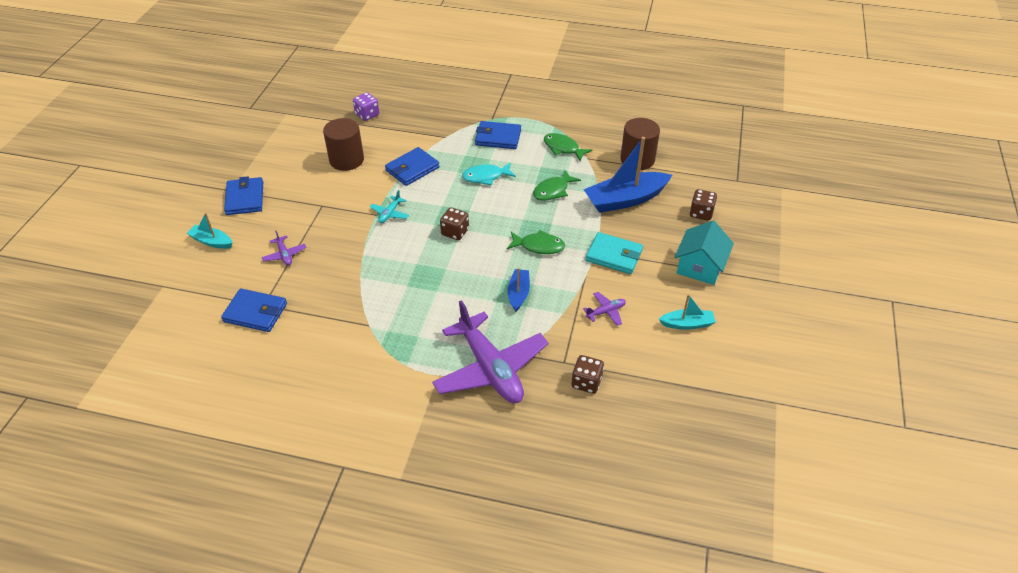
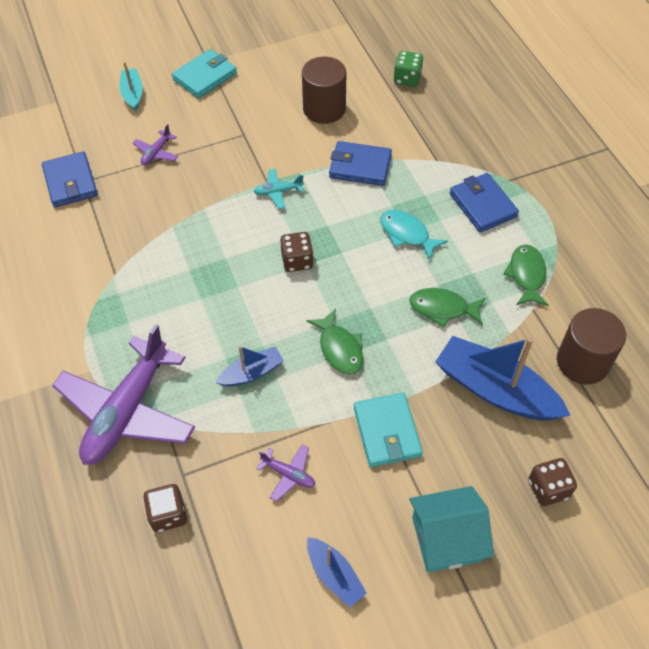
camera: 55 degrees right, 10 degrees up
blue wallet [224,176,263,215] -> turquoise wallet [172,49,237,99]
purple dice [353,92,379,121] -> green dice [394,51,423,87]
turquoise boat [659,294,716,330] -> blue boat [307,537,367,607]

